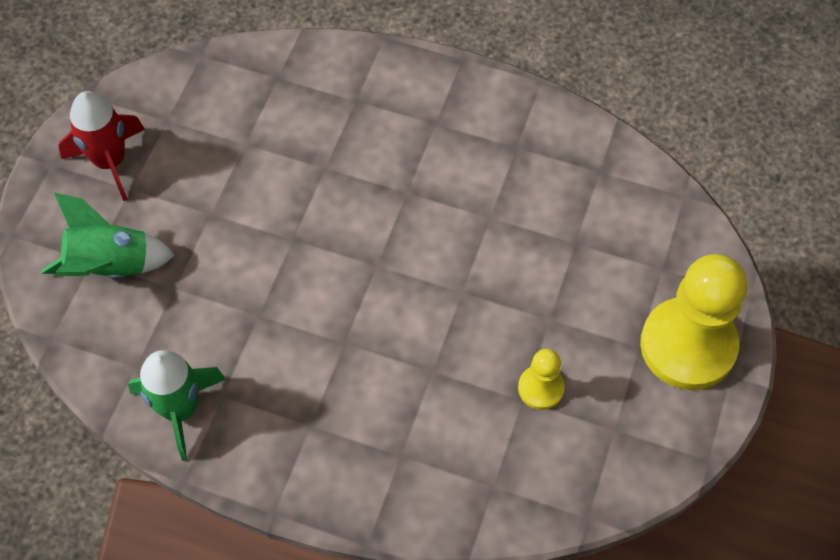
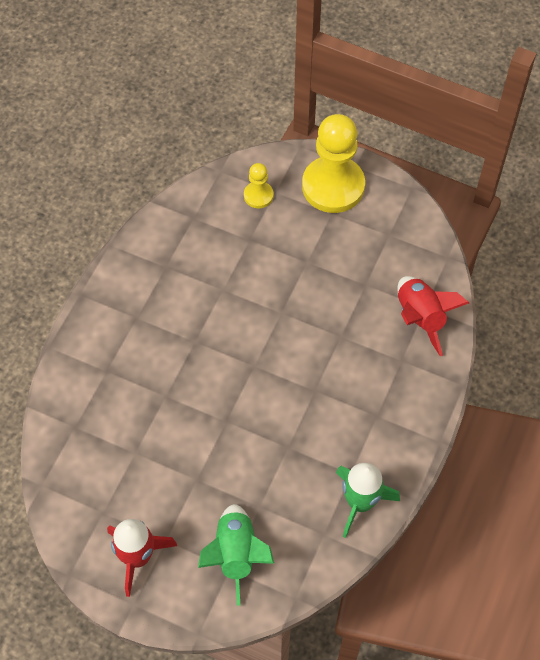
camera: 85 degrees left, 0 degrees up
yellow pawn [518,348,565,410] -> yellow pawn moved to [244,163,274,208]
none -> red rocket [398,276,469,356]

